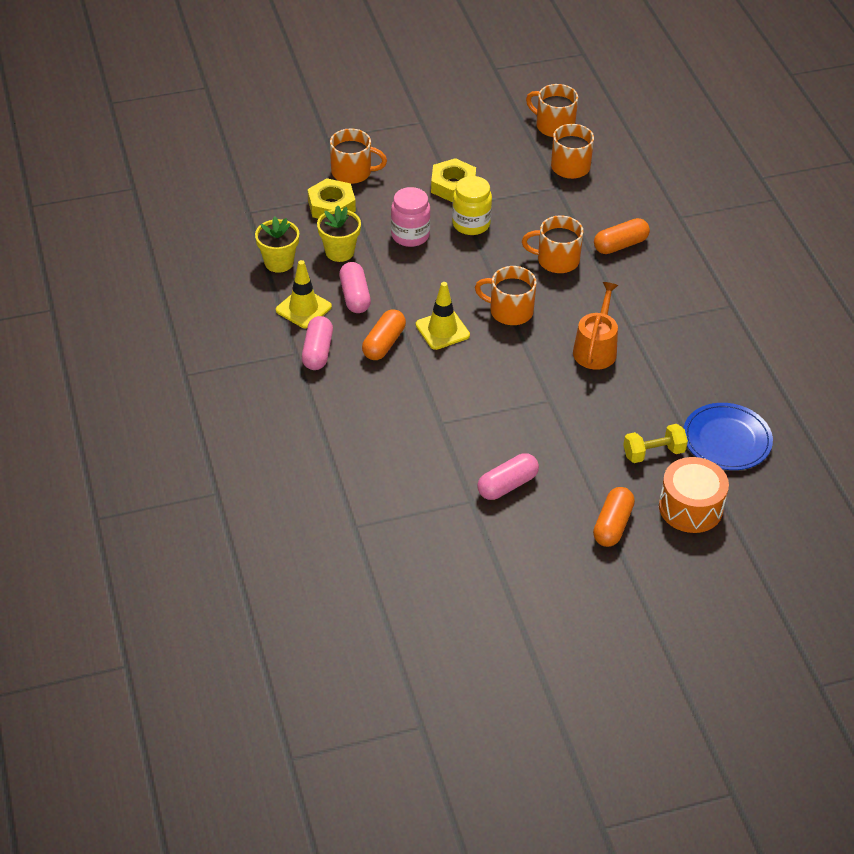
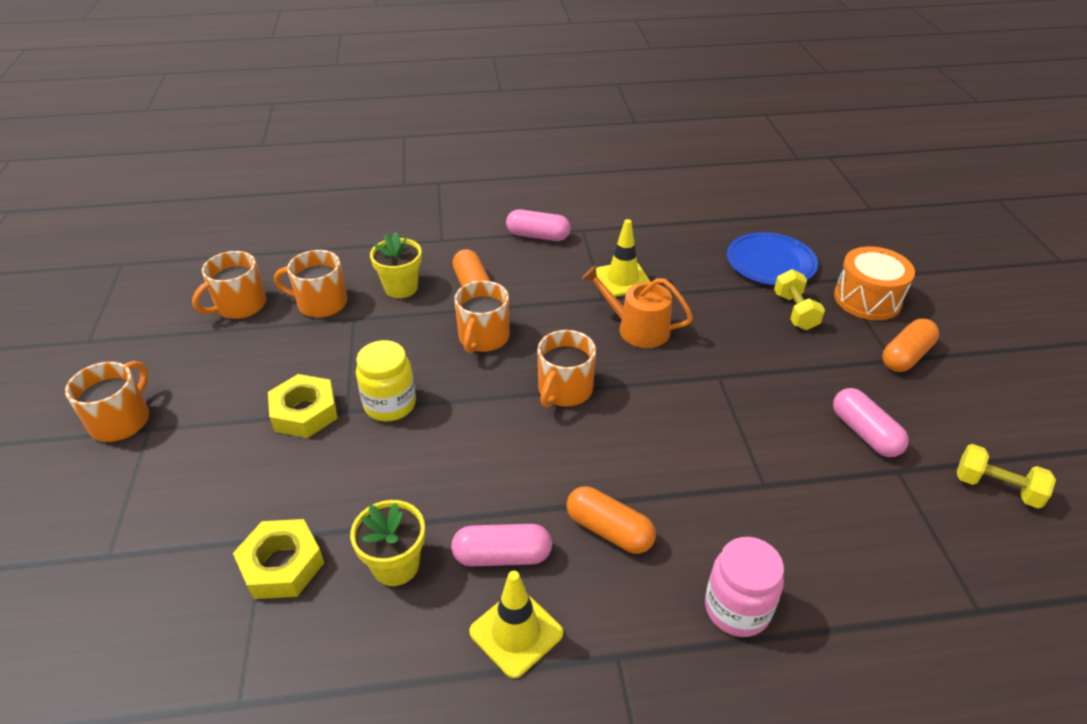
camera: 80 degrees left, 5 degrees down
yellow flower pot [255,216,299,273] -> yellow flower pot moved to [370,232,422,298]
pink capsule [302,316,333,370] -> pink capsule moved to [506,209,571,241]
orange mug [330,128,387,184] -> orange mug moved to [65,361,149,442]
pink jar [391,187,431,247] -> pink jar moved to [705,537,784,637]
yellow traffic cone [416,282,470,350] -> yellow traffic cone moved to [596,219,651,297]
orange capsule [593,487,635,547] -> orange capsule turned 75 degrees counterclockwise [883,319,939,372]
none -> yellow dumbbell [957,444,1056,509]

